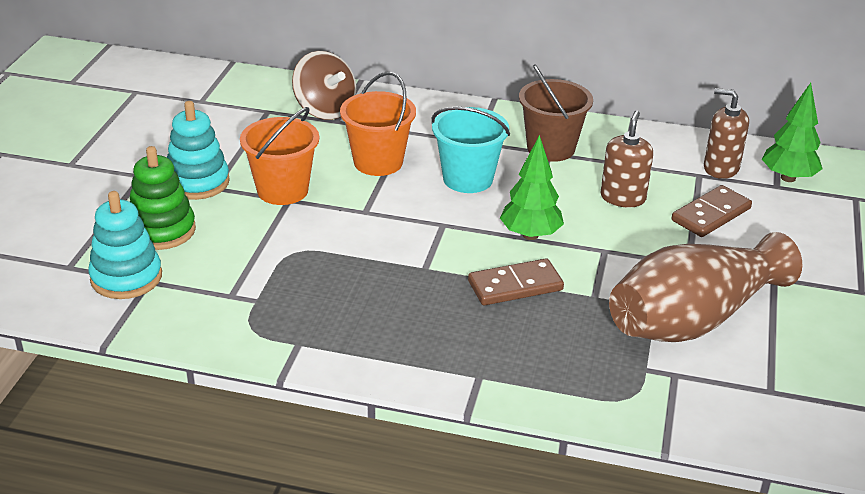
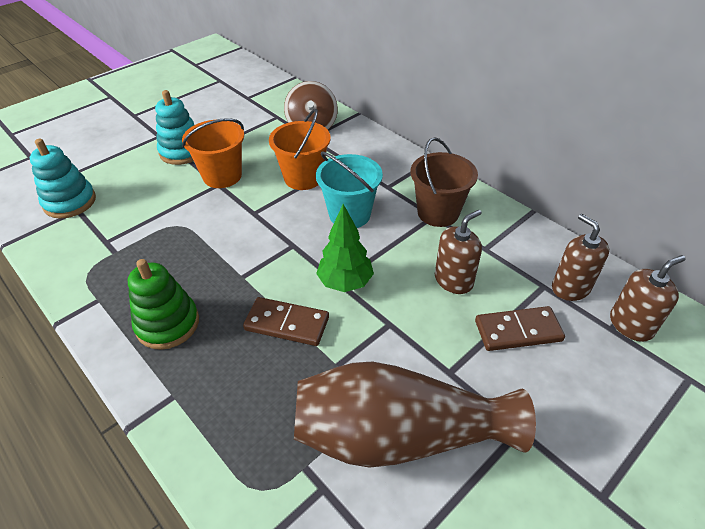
camera: 35 degrees right, 10 degrees up
green stacking toy [130,146,196,250] -> green stacking toy moved to [128,259,199,350]
green tree [762,83,822,182] -> brown soap dispenser [610,255,686,342]

